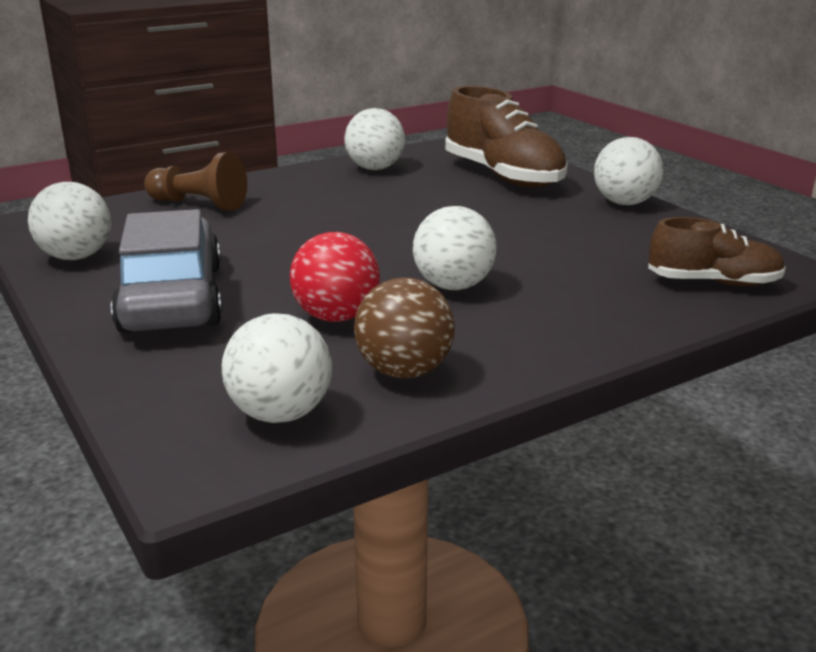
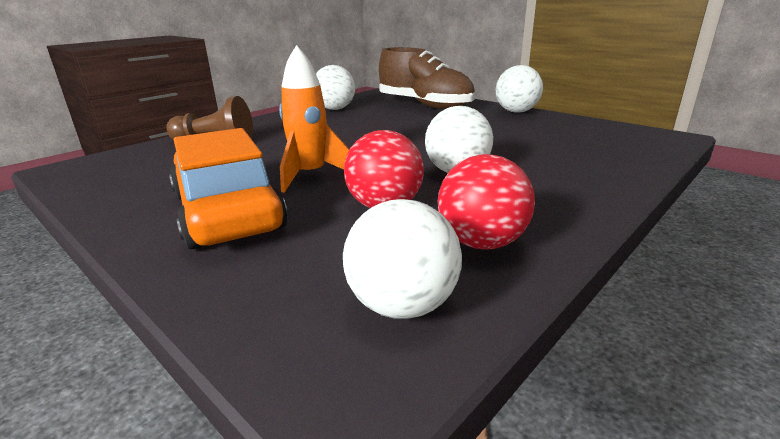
camera: 15 degrees left, 0 degrees up
white ball [28,182,111,260] -> none
grey car [111,209,222,333] -> orange car [169,128,288,249]
brown ball [354,277,455,379] -> red ball [438,154,535,250]
brown shoe [648,217,786,286] -> none
none -> orange rocket [279,45,350,193]

